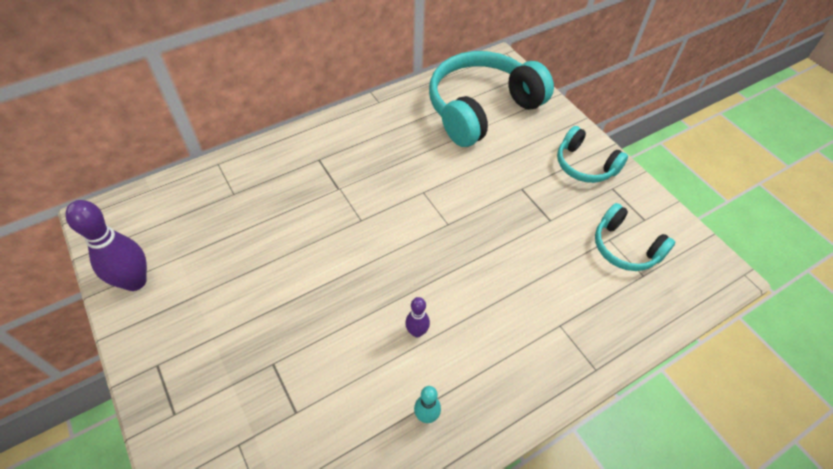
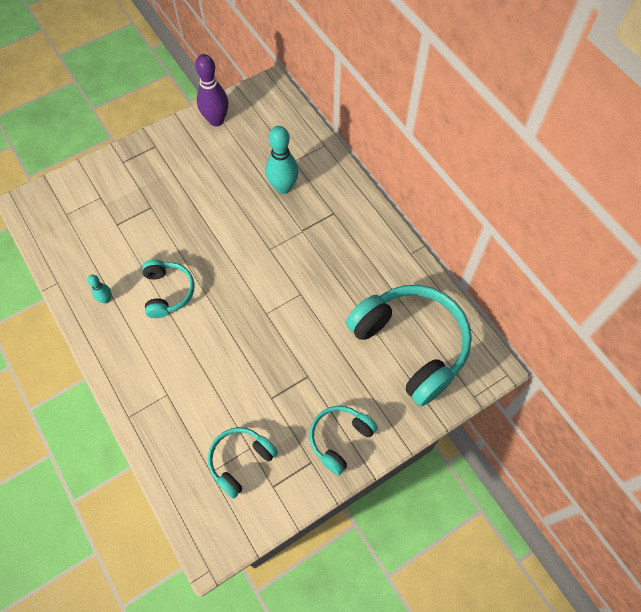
camera: 90 degrees right, 10 degrees up
purple bowling pin [405,297,430,337] -> turquoise headphones [142,260,195,318]
none -> turquoise bowling pin [266,126,299,194]

